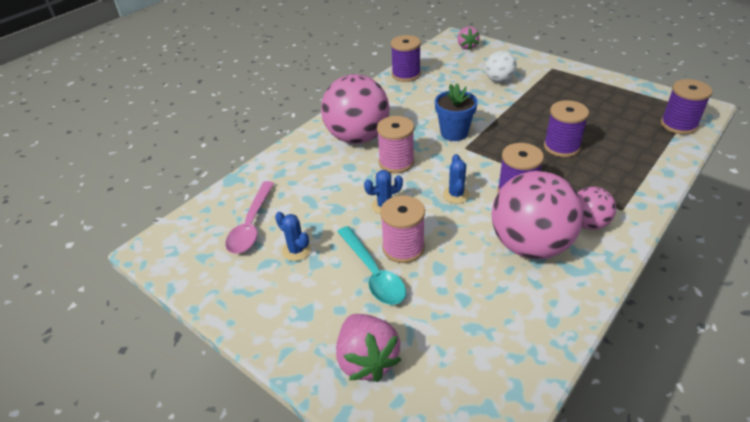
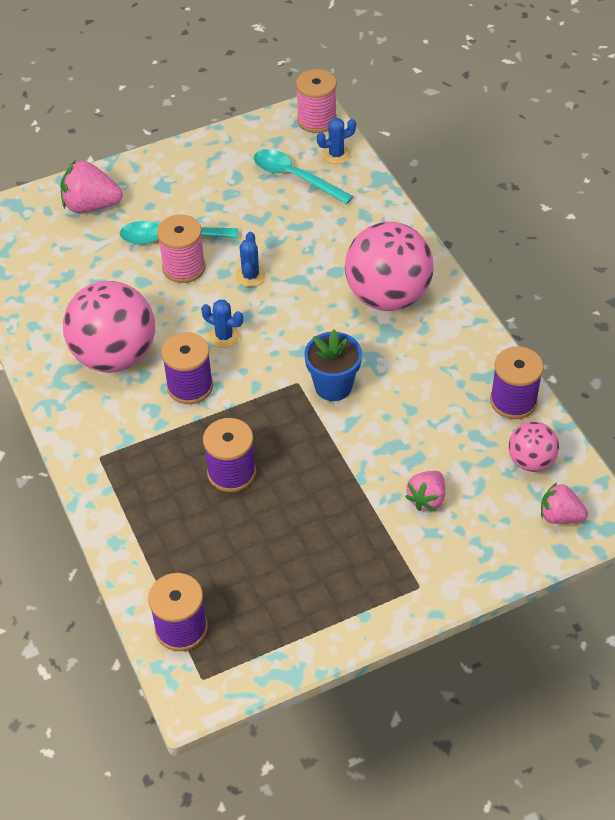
camera: 115 degrees right, 10 degrees up
pink spoon [225,181,274,254] -> turquoise spoon [254,149,354,204]
blue cactus [275,212,311,261] -> blue cactus moved to [317,118,356,164]
pink spool [377,116,414,173] -> pink spool moved to [296,69,337,133]
white ball [485,51,517,83] -> pink strawberry [405,471,445,511]
pink ball [577,187,616,230] -> pink ball moved to [509,422,559,472]

